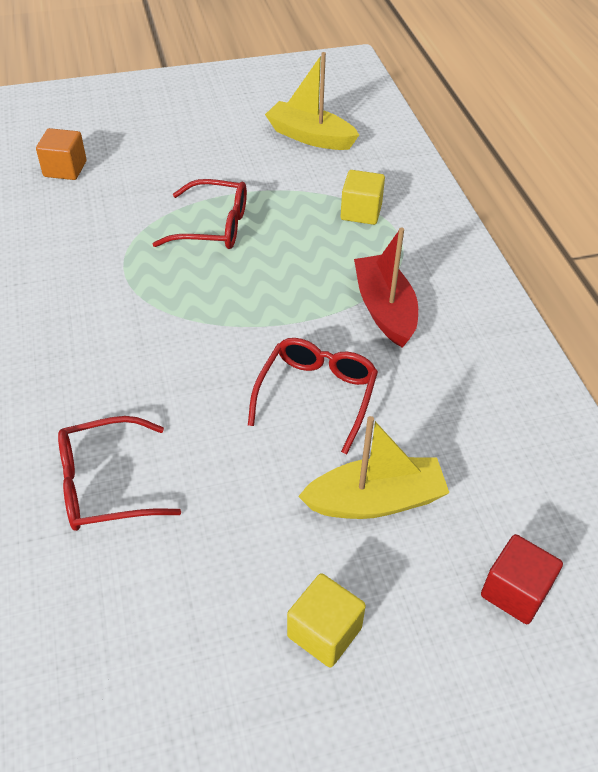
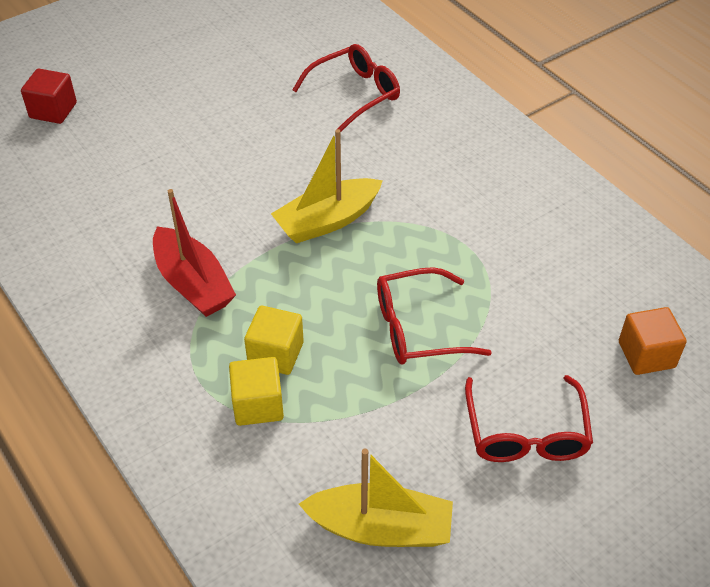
camera: 160 degrees right, 0 degrees up
red glasses [248,338,378,454] -> red glasses moved to [465,375,593,462]
yellow cube [287,573,366,668] -> yellow cube moved to [244,306,304,375]
yellow boat [298,416,449,519] -> yellow boat moved to [271,129,383,243]

